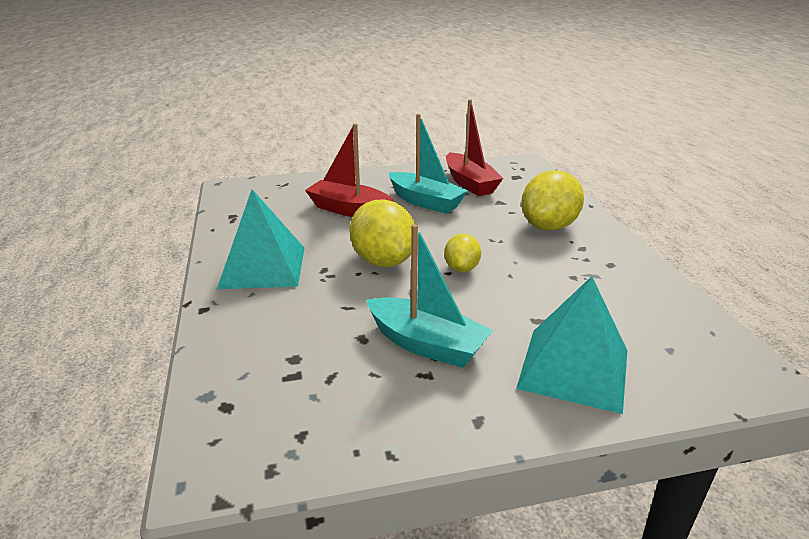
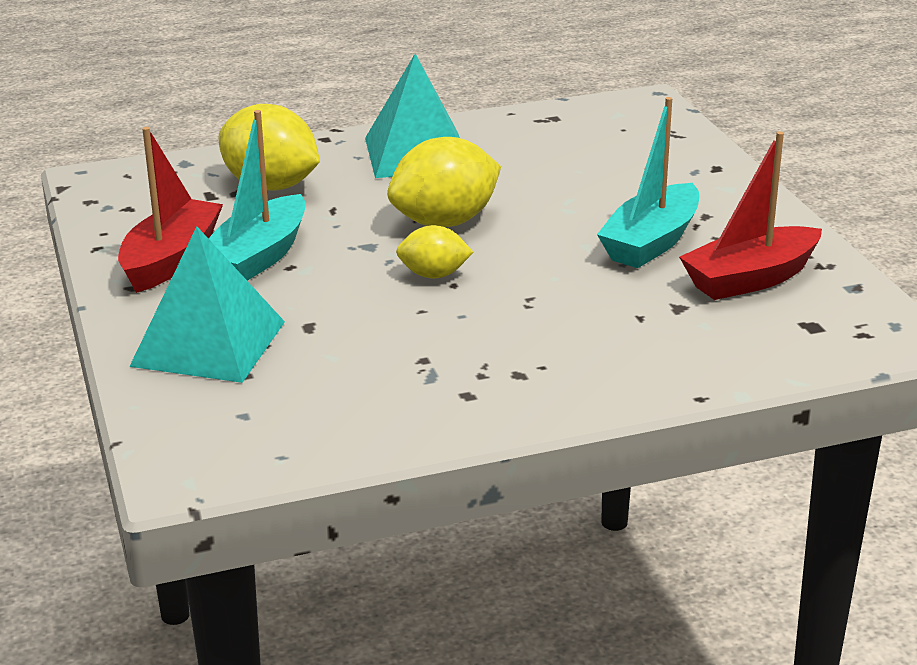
camera: 85 degrees right, 0 degrees up
red boat [305,124,394,217] -> red boat moved to [118,127,223,293]
yellow lemon [521,170,584,231] -> yellow lemon moved to [218,104,320,191]

